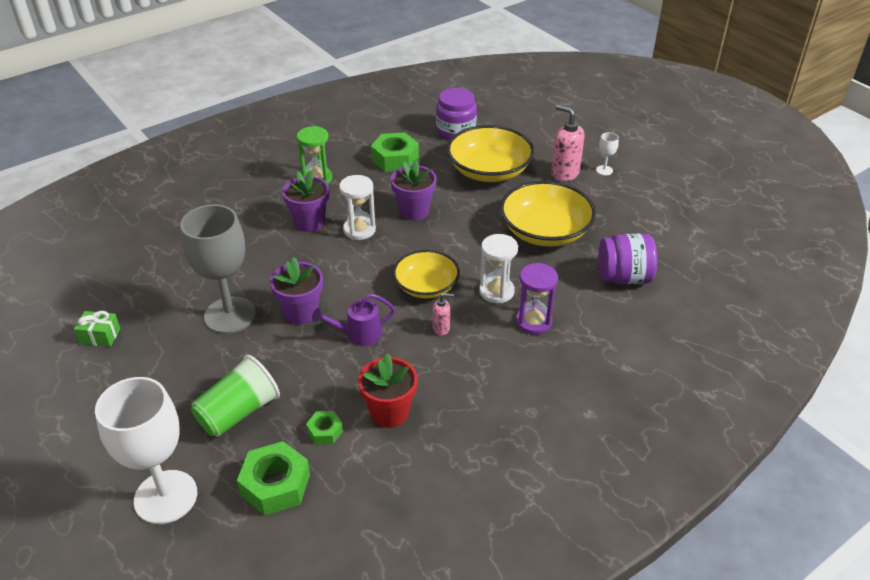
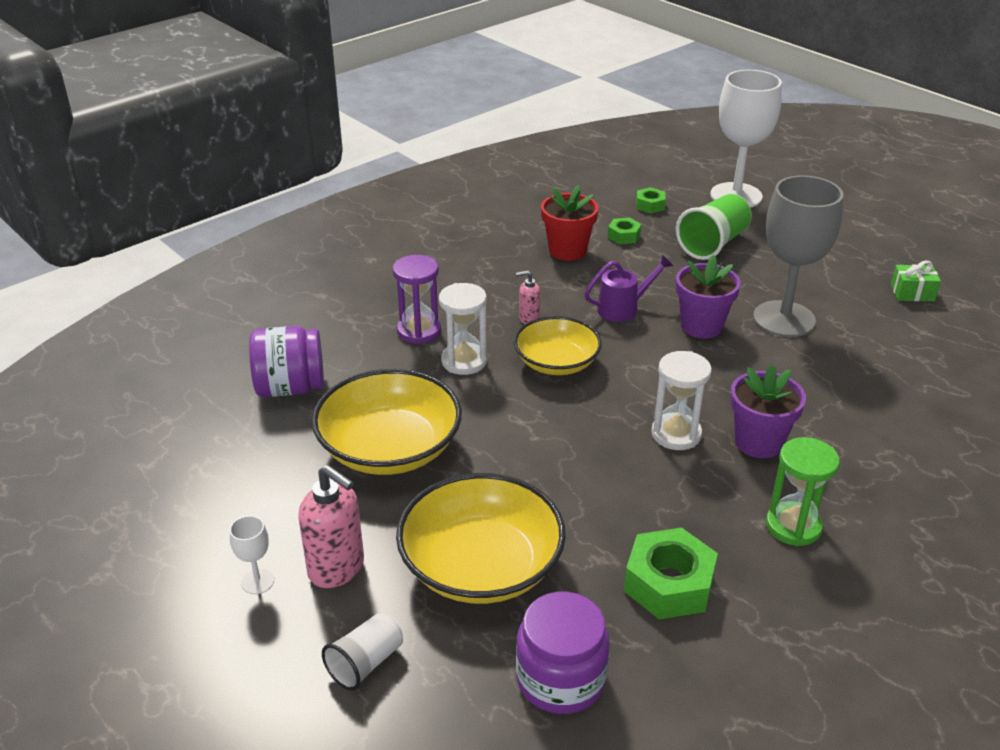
camera: 175 degrees right, 5 degrees down
green nut [237,441,310,515] -> green nut [636,187,666,213], size x0.54
purple flower pot [391,160,437,220] -> none
none -> white cup [322,612,403,691]

